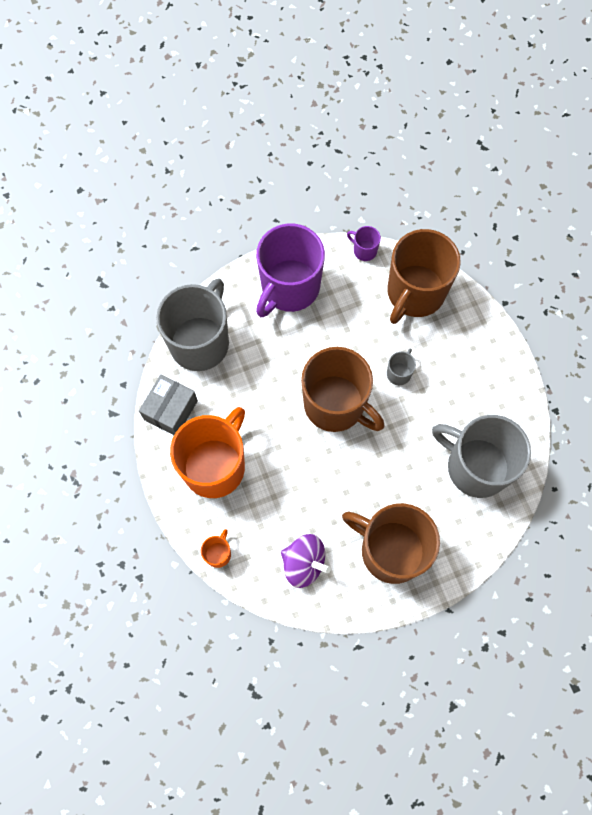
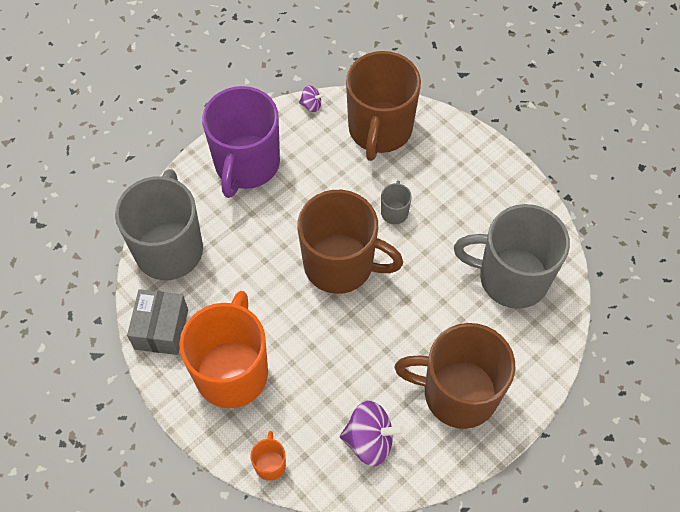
camera: 20 degrees left, 10 degrees down
purple mug [347,226,381,261] -> purple spinning top [299,85,325,112]

